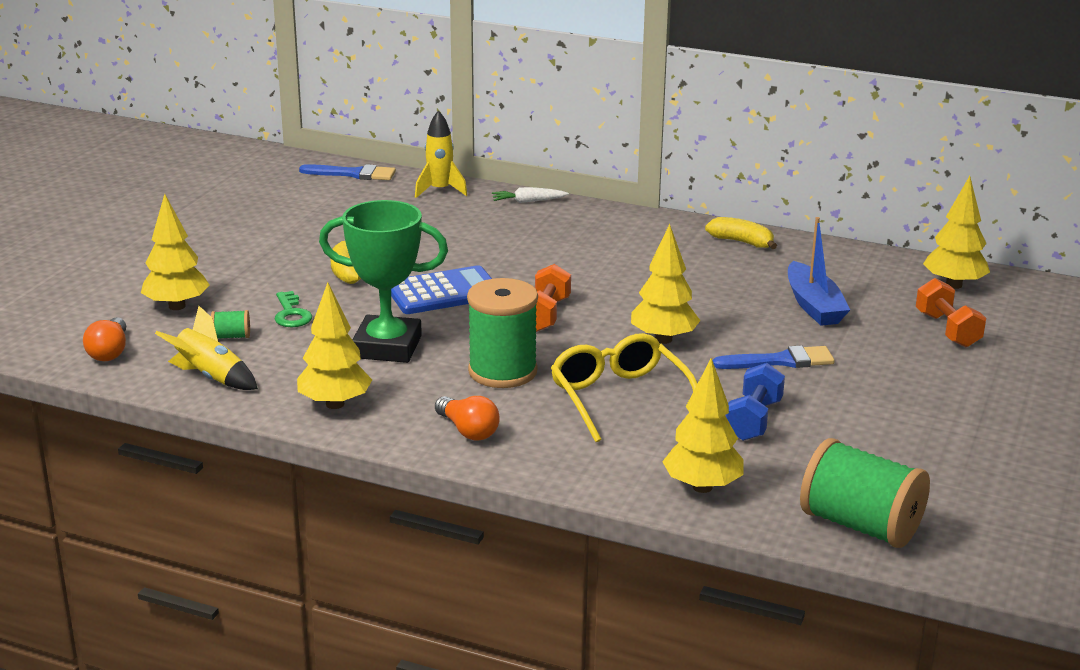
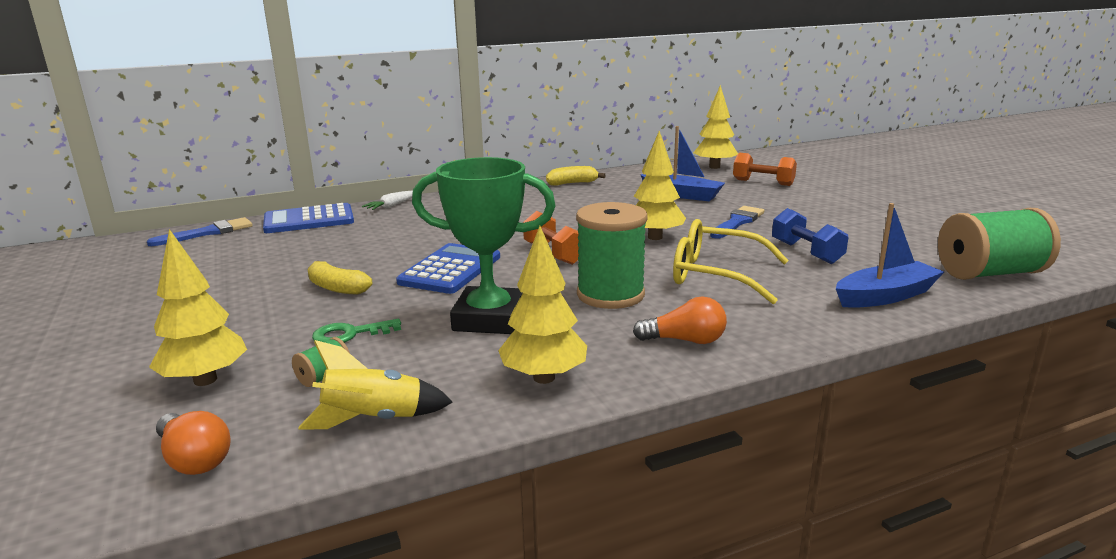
camera: 45 degrees left, 5 degrees down
green key [275,291,312,327] -> green key turned 135 degrees clockwise [312,319,401,343]
green trophy [319,200,448,363] -> green trophy turned 45 degrees clockwise [412,157,556,334]
yellow rocket [415,110,467,198] -> blue calculator [263,203,354,233]
yellow tree [662,358,744,493] -> blue boat [836,203,944,308]

